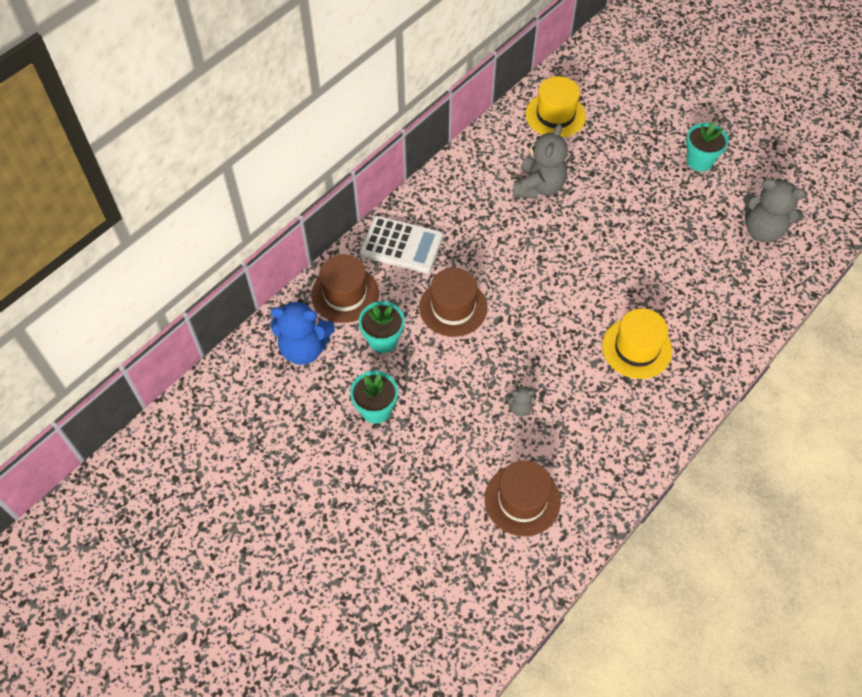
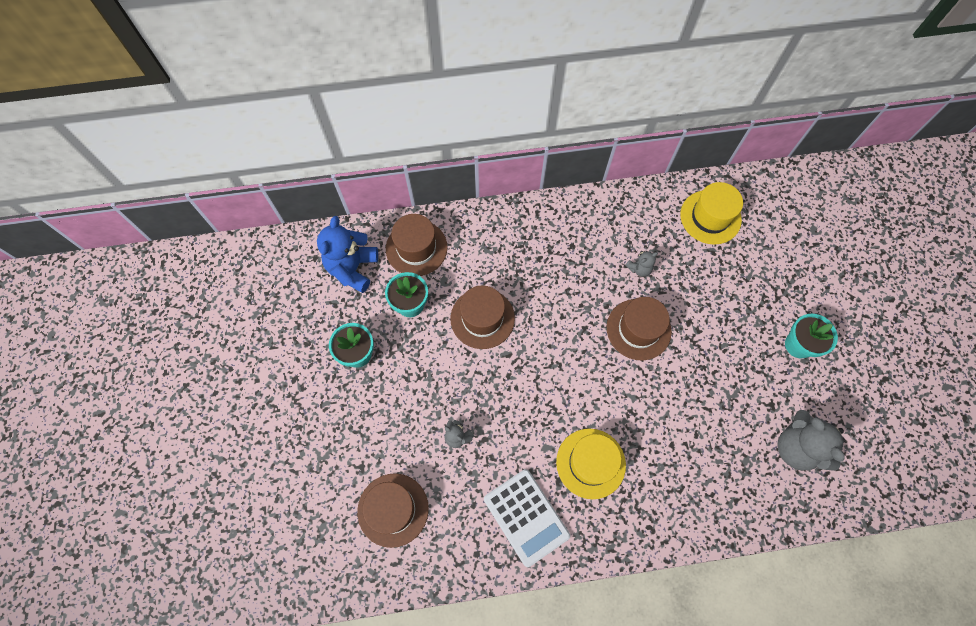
camera: 40 degrees right, 10 degrees up
blue teddy bear [271,299,335,365] -> blue teddy bear turned 60 degrees clockwise [317,216,378,293]
white calculator [360,216,443,273] -> white calculator moved to [484,469,570,567]
grey teddy bear [513,124,568,199] -> grey teddy bear [625,251,658,277], size x0.49
none -> brown hat [607,297,672,360]

